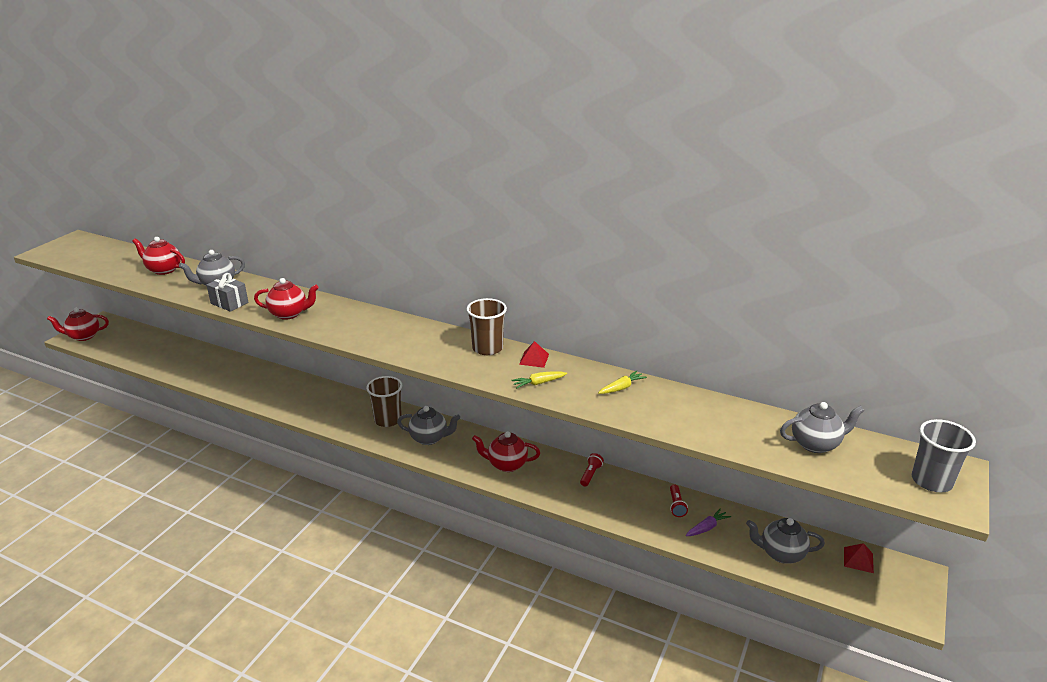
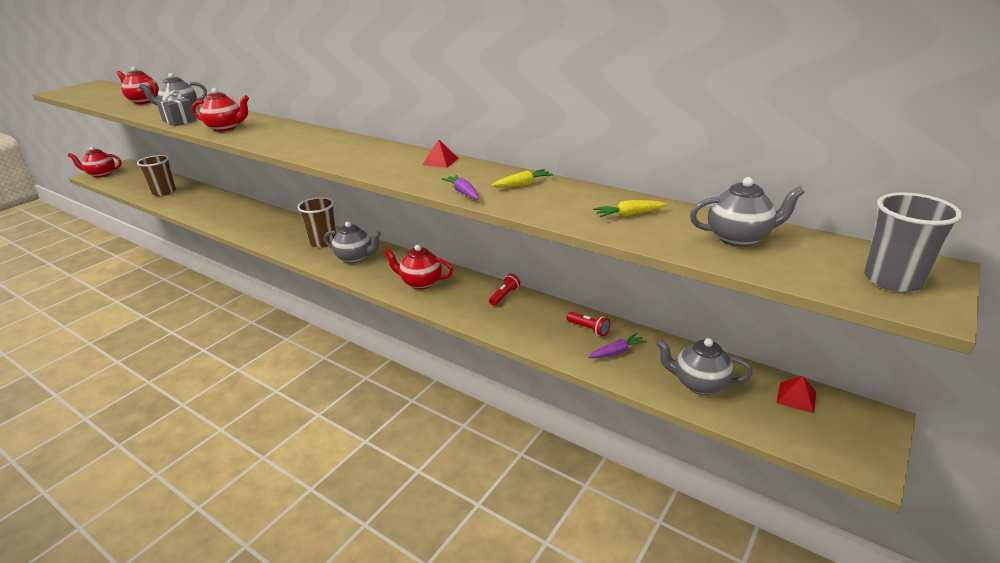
camera: 10 degrees right, 0 degrees up
brown cup [466,298,507,355] -> brown cup moved to [137,155,176,196]
yellow carrot [511,372,567,389] -> yellow carrot moved to [593,200,667,217]
red flashlight [670,484,688,517] -> red flashlight turned 60 degrees counterclockwise [566,312,610,336]
none -> purple carrot [441,175,479,200]

